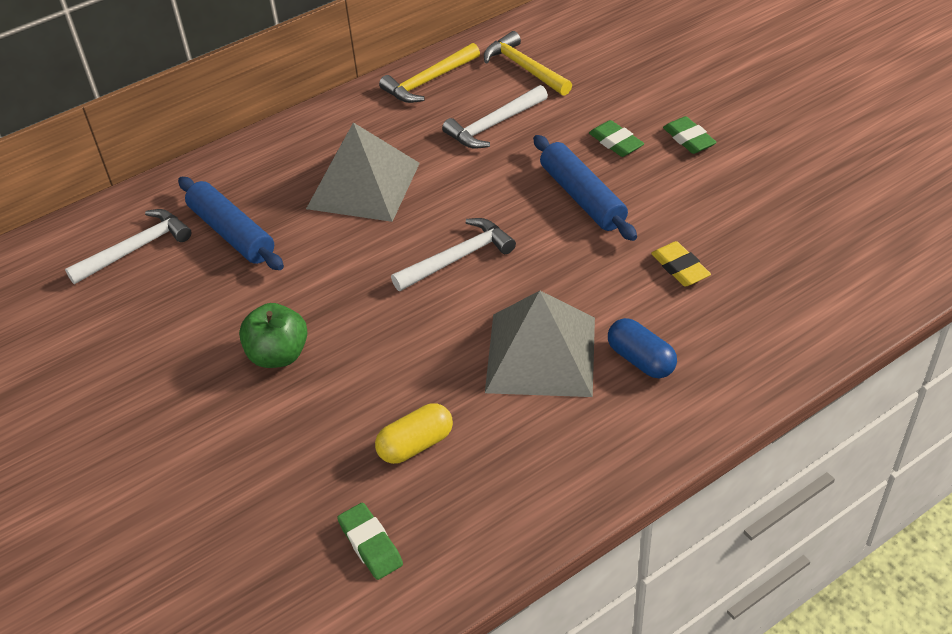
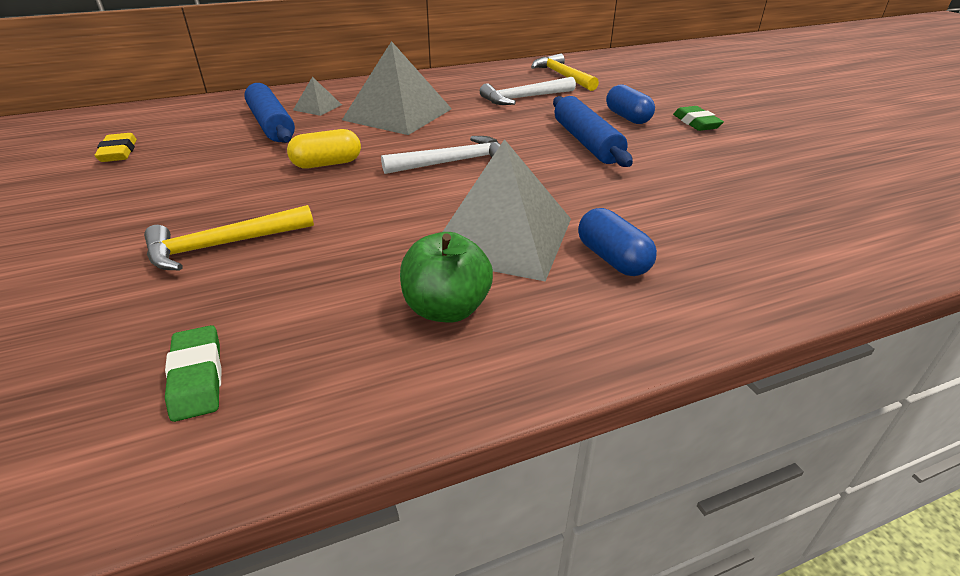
camera: 10 degrees right, 10 degrees down
white hammer [65,209,191,284] -> none
green apple [239,303,308,368] -> green apple moved to [400,232,493,323]
yellow capsule [375,404,453,464] -> yellow capsule moved to [287,129,361,168]
yellow hammer [379,43,480,103] -> yellow hammer moved to [144,205,314,270]
green eraser [589,120,644,157] -> blue capsule [606,85,655,124]
yellow eraser [651,241,711,286] -> yellow eraser moved to [95,133,137,162]
none -> grey pyramid [293,77,342,116]

